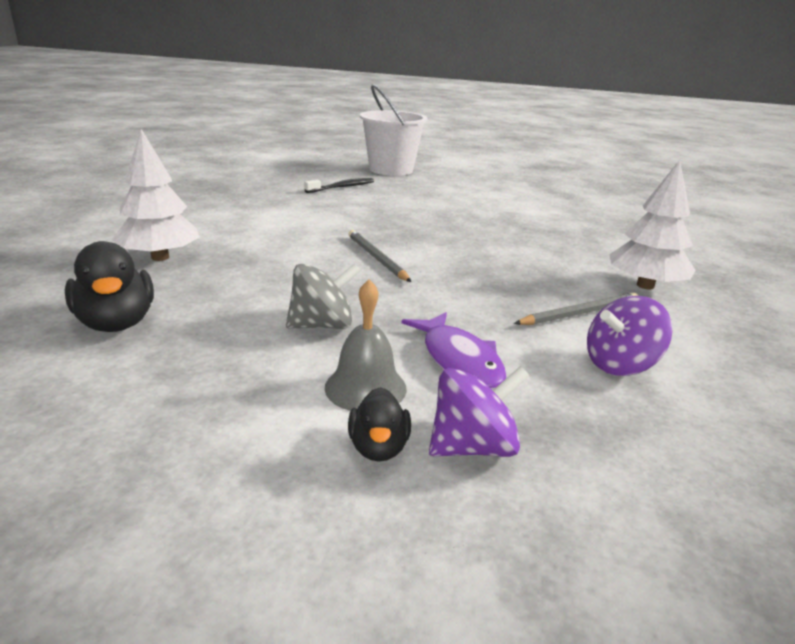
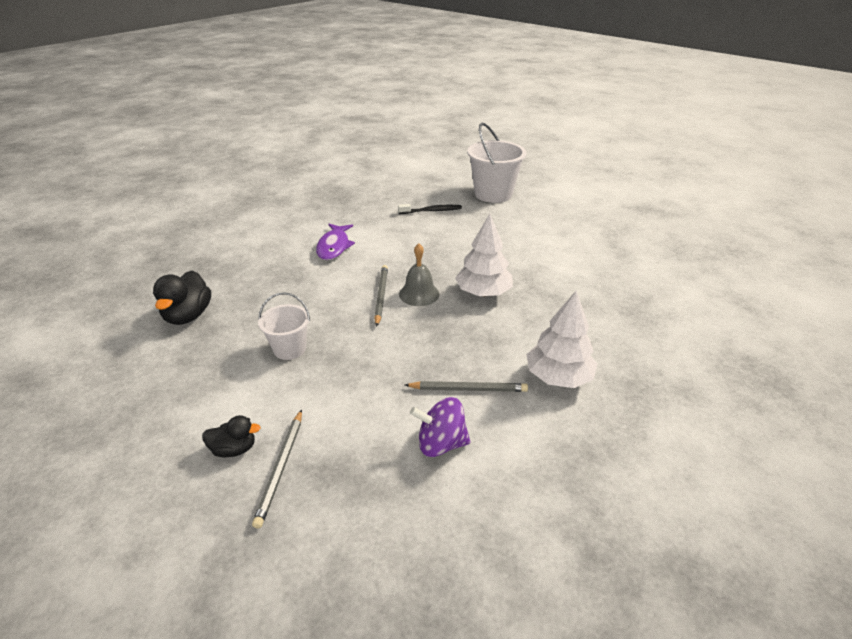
camera: 30 degrees right, 10 degrees up
white tree [112,129,200,261] -> white tree moved to [455,214,513,296]
grey spinning top [286,263,361,329] -> white bucket [258,292,310,360]
grey bell [325,279,407,411] -> grey bell moved to [399,243,439,306]
black duck [348,387,411,462] -> black duck turned 120 degrees counterclockwise [202,415,260,457]
purple fish [402,312,507,389] -> purple fish moved to [316,224,355,260]
purple spinning top [429,366,529,457] -> grey pencil [252,409,302,529]

